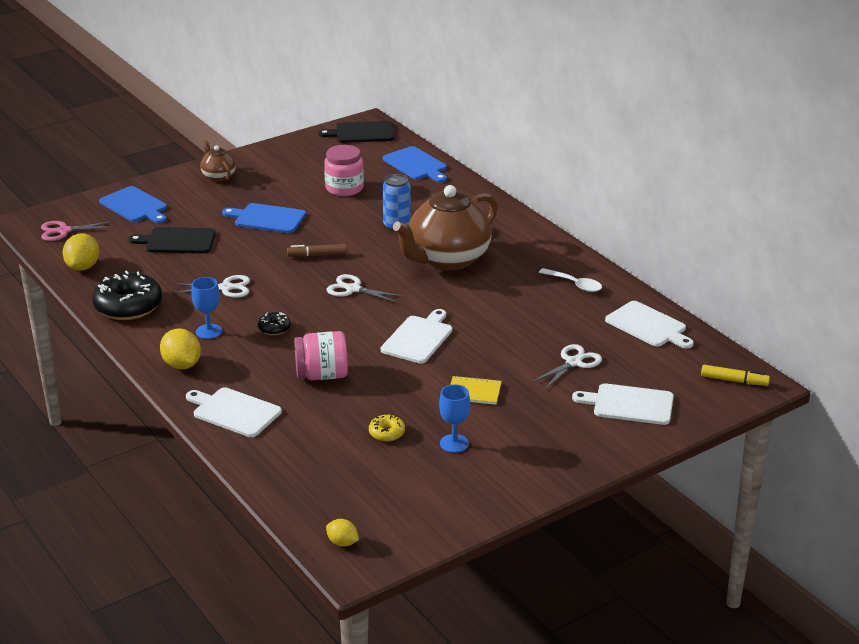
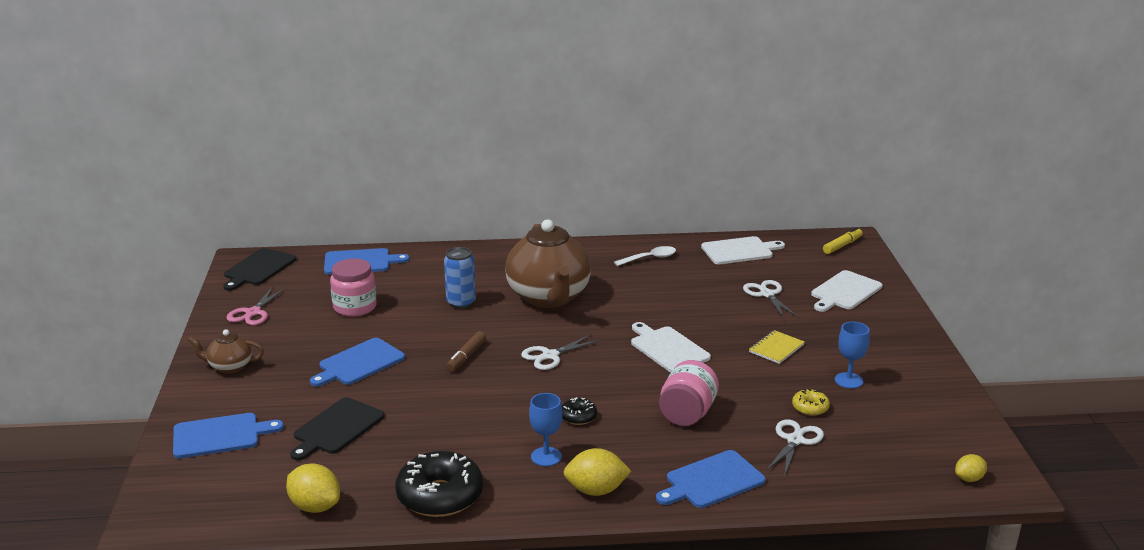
camera: 60 degrees left, 5 degrees down
pink scissors [41,221,114,241] -> pink scissors moved to [226,286,286,325]
white scissors [173,275,250,298] -> white scissors moved to [766,419,824,477]
white cutting board [186,387,282,437] -> blue cutting board [656,450,766,508]

